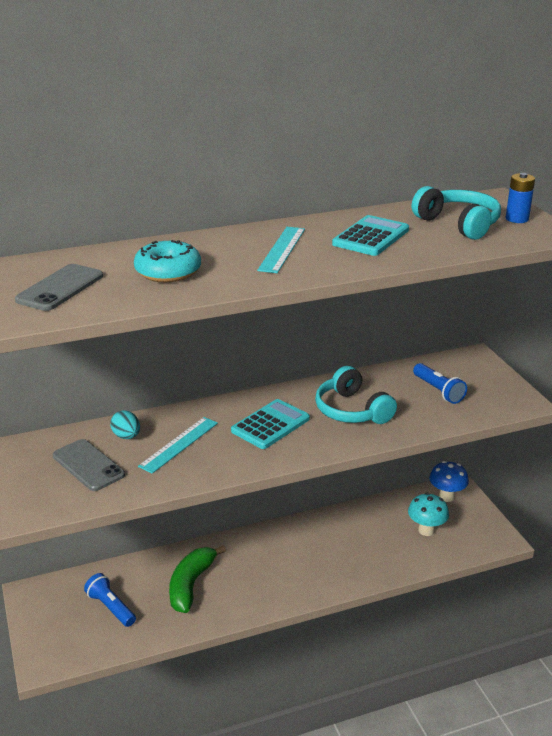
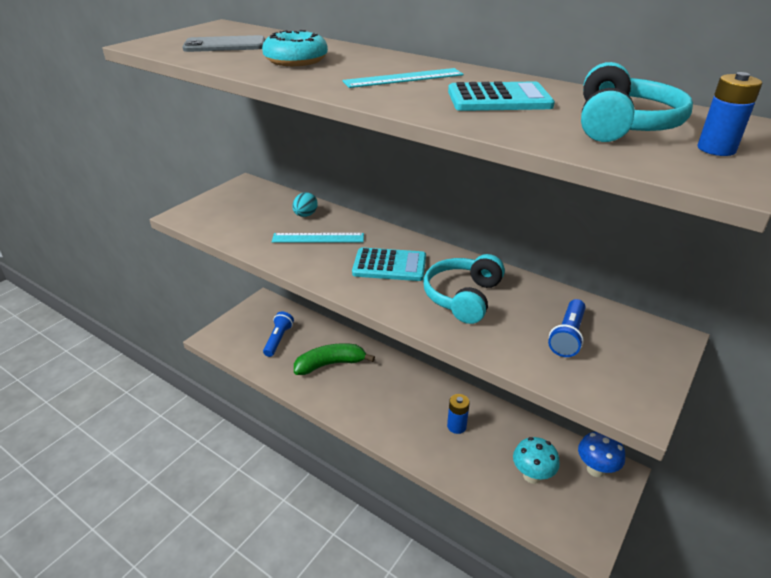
camera: 55 degrees right, 5 degrees up
grey phone [53,439,125,491] -> none
none -> blue battery [447,394,470,434]

